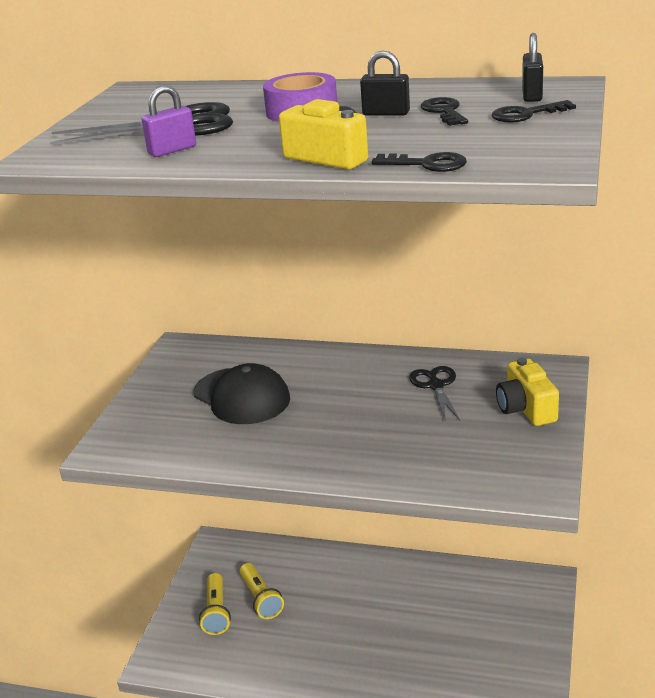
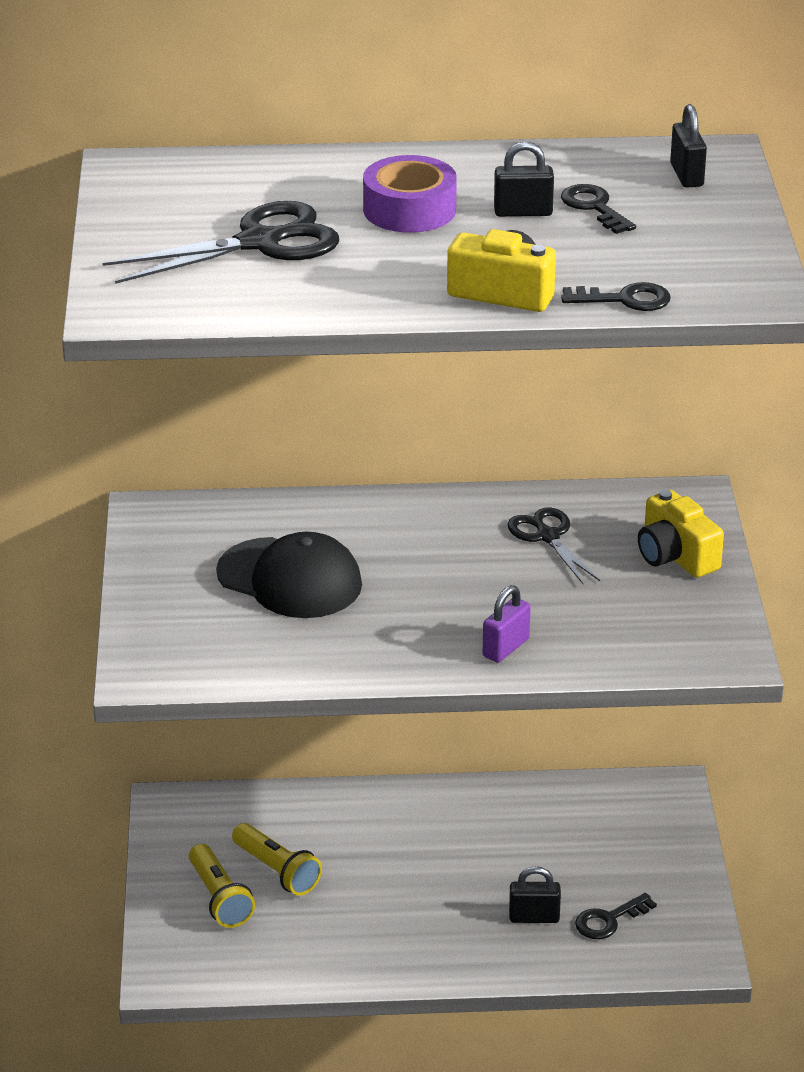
camera: 20 degrees left, 5 degrees up
purple padlock [141,85,196,157] -> purple padlock moved to [482,585,531,663]
black key [492,100,576,123] -> black key moved to [575,893,657,939]
none -> black padlock [509,866,561,923]

